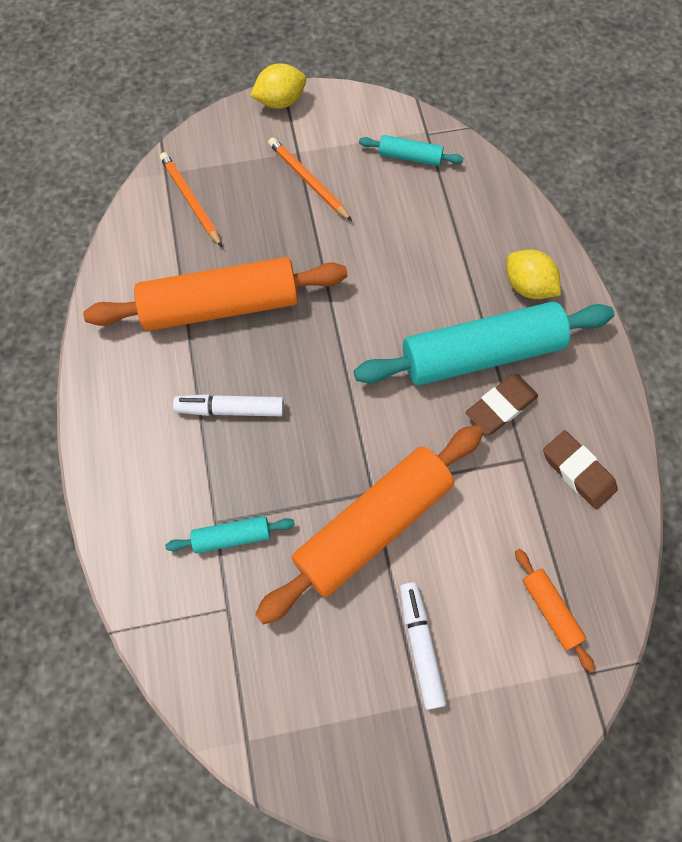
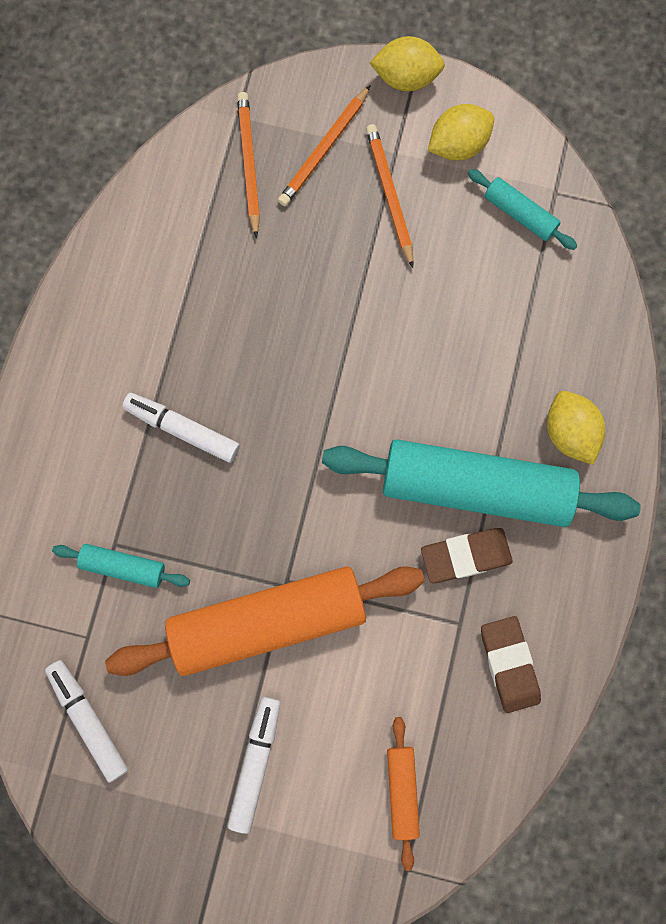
camera: 25 degrees right, 10 degrees up
orange rolling pin [83,257,348,331] -> none
none -> white marker [45,660,128,783]
none -> orange pencil [278,85,371,206]
none -> yellow lemon [428,104,494,161]

